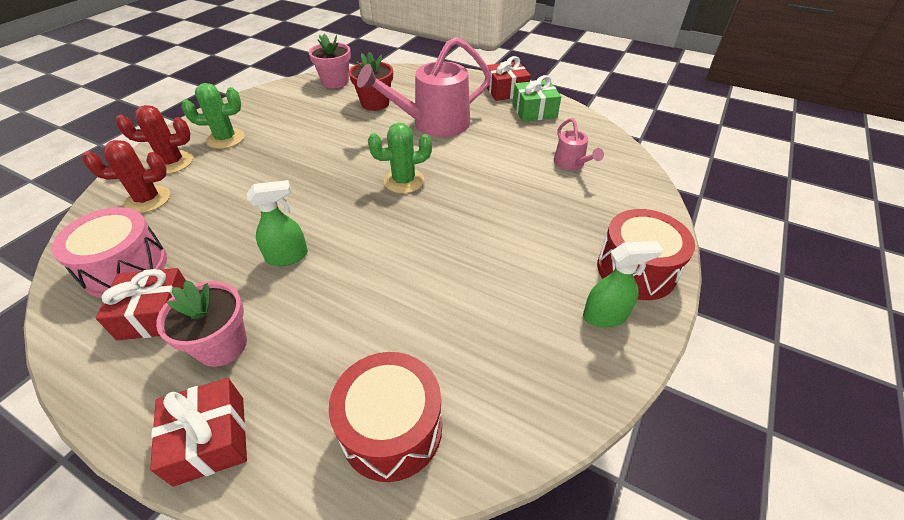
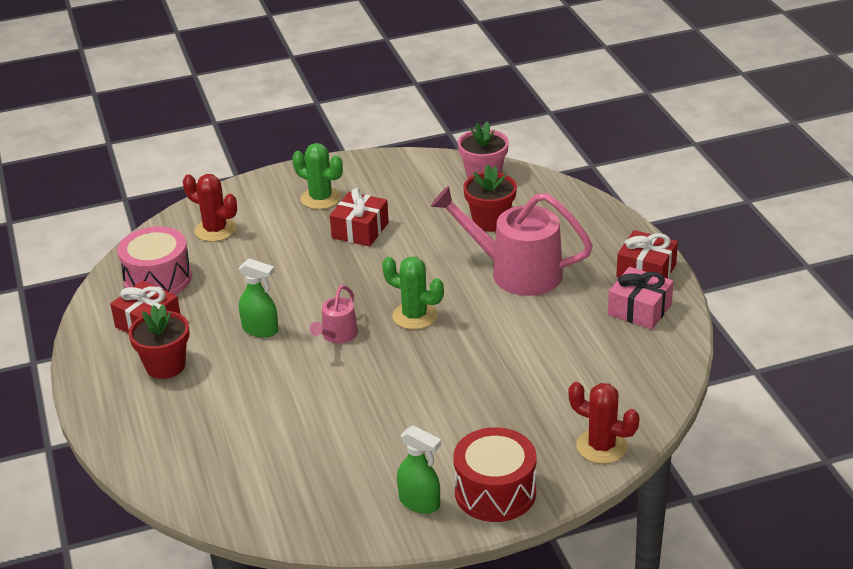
camera: 45 degrees right, 10 degrees down
red cactus [116,105,193,174] -> red cactus moved to [568,382,640,464]
red gift [150,378,247,487] -> red gift moved to [330,188,389,247]
pink flower pot [156,280,247,367] -> red flower pot [128,304,190,379]
red drum [329,352,442,482] -> none
green gift [512,75,561,122] -> pink gift [608,267,673,329]
pink watering can [554,118,604,170] -> pink watering can moved to [309,285,358,343]

